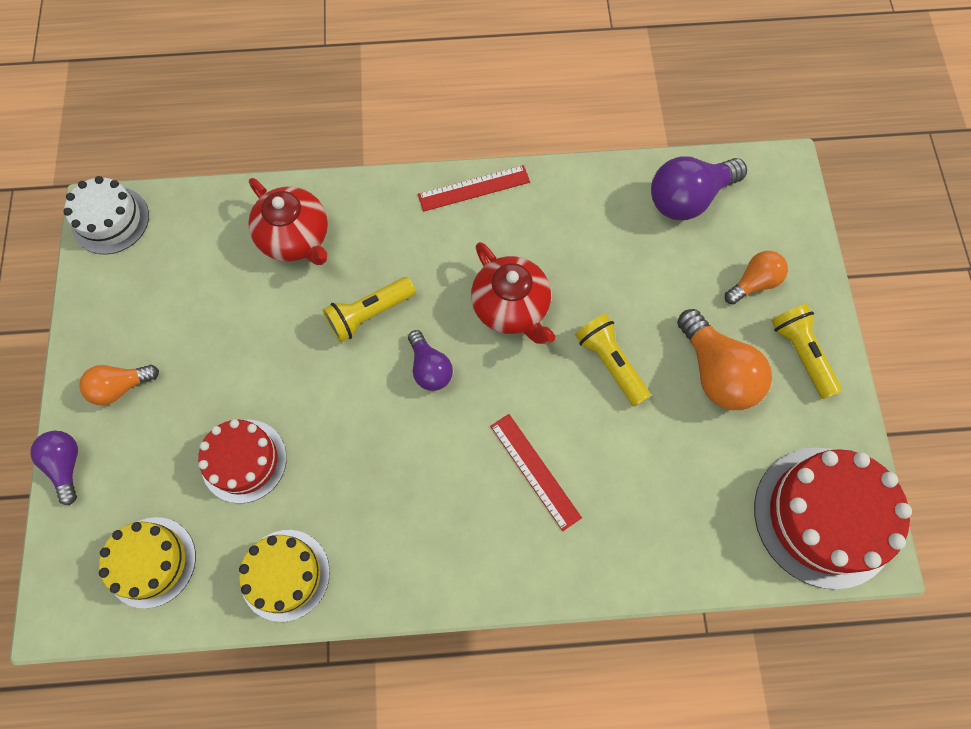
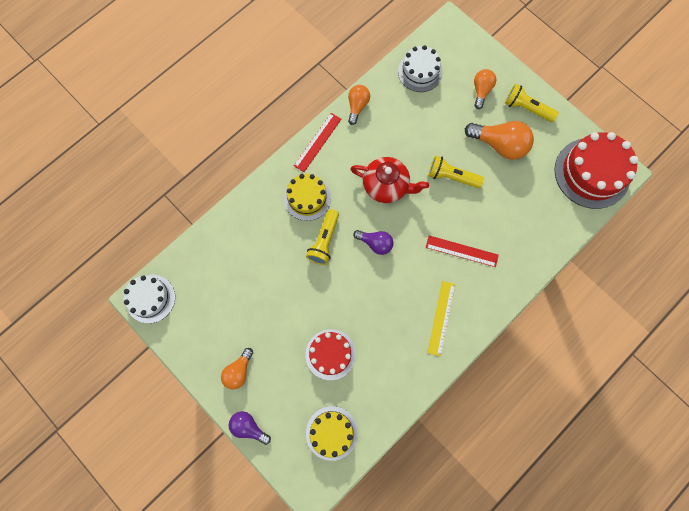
camera: 40 degrees left, 5 degrees up
yellow cake [239,530,330,622] -> yellow cake moved to [284,174,331,221]
red teapot [249,178,328,265] -> none
purple light bulb [651,156,747,220] -> white cake [398,45,442,92]
none -> orange light bulb [348,85,370,125]
none -> yellow ruler [427,281,455,356]

